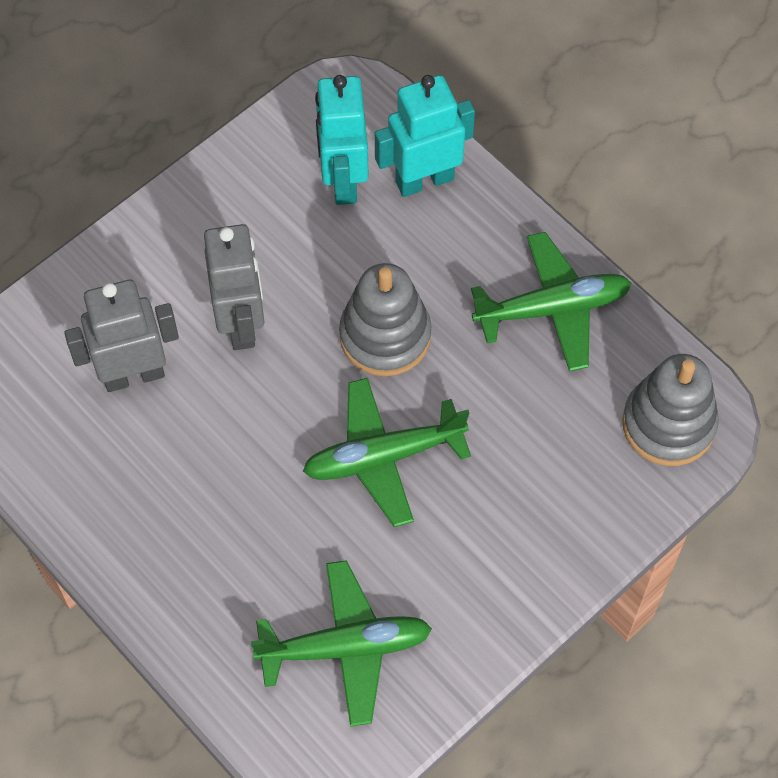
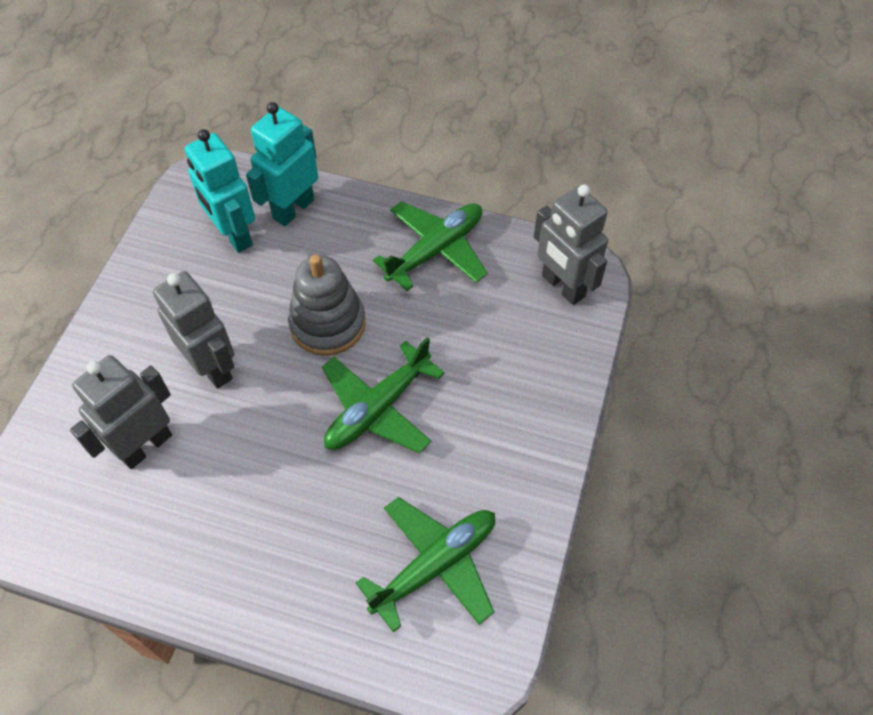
camera: 30 degrees left, 5 degrees down
grey stacking toy [622,354,719,466] -> grey robot [534,184,608,305]

